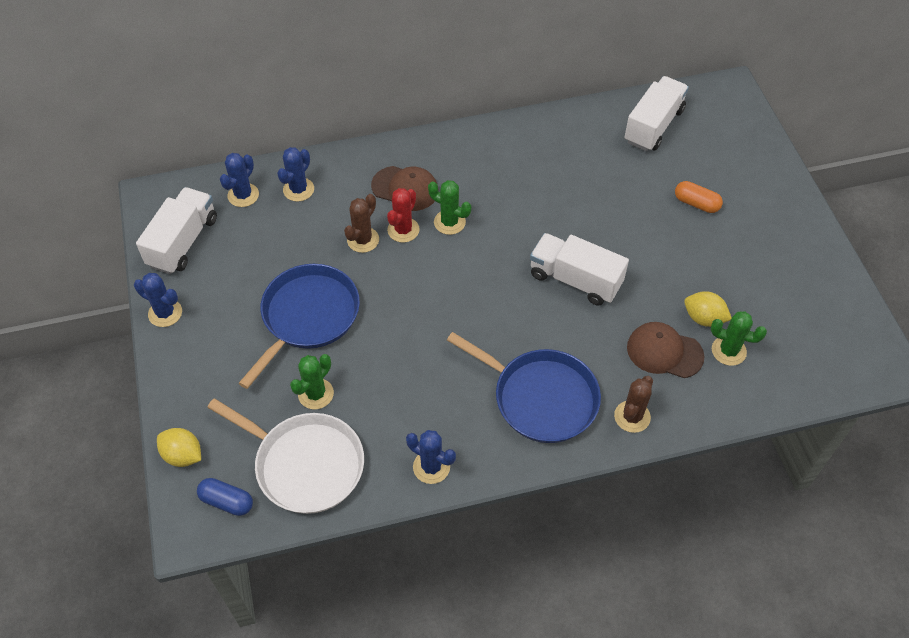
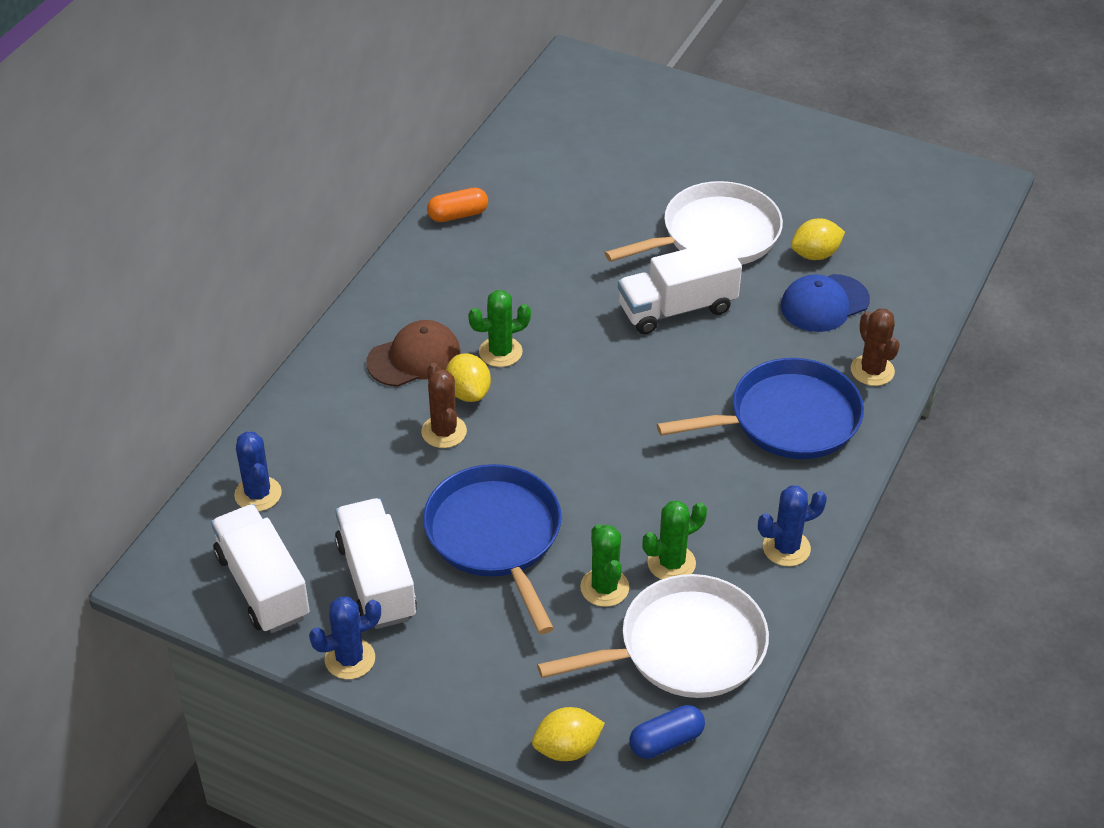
camera: 50 degrees left, 10 degrees down
blue cactus [277,147,314,202] -> none
red cactus [387,188,420,243] -> yellow lemon [446,353,491,402]
white truck [624,76,689,151] -> white truck moved to [335,498,417,629]
brown cap [627,322,704,378] -> blue cap [781,274,870,332]
orange capsule [675,181,723,213] -> orange capsule moved to [427,188,488,222]
green cactus [711,311,767,366] -> green cactus moved to [642,500,707,580]
none -> white pan [605,181,783,265]

